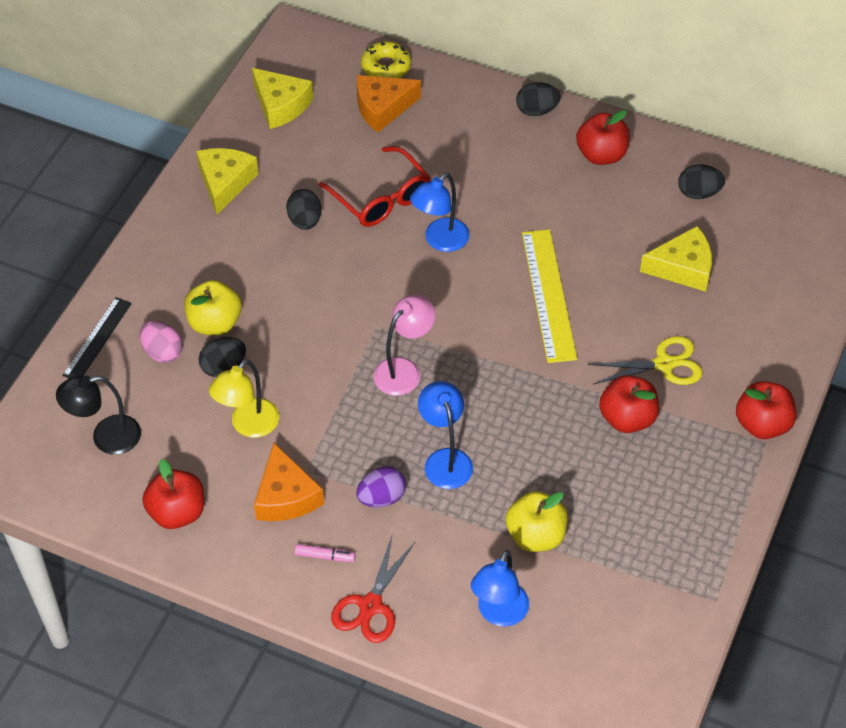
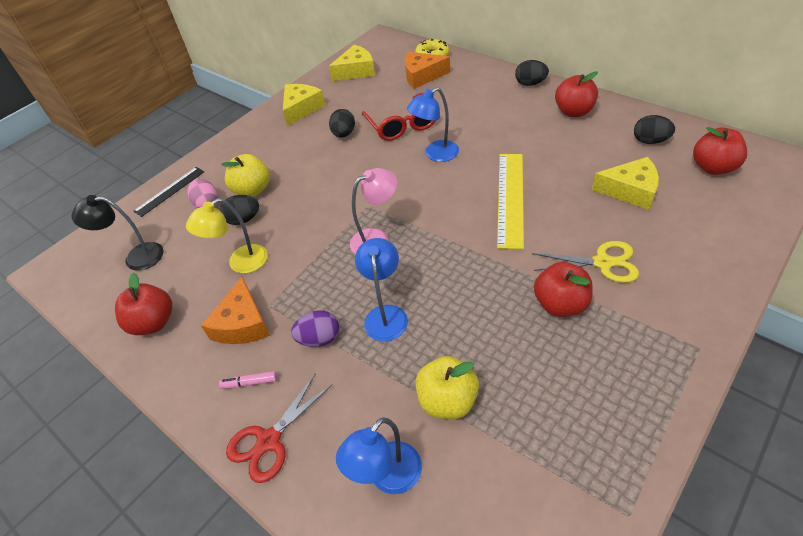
camera: 20 degrees right, 5 degrees down
yellow cheese [252,68,313,129] -> yellow cheese turned 90 degrees counterclockwise [329,45,375,81]
pink marker [295,544,356,562] -> pink marker turned 150 degrees clockwise [219,371,277,389]
red apple [736,381,796,439] -> red apple moved to [693,127,747,175]

